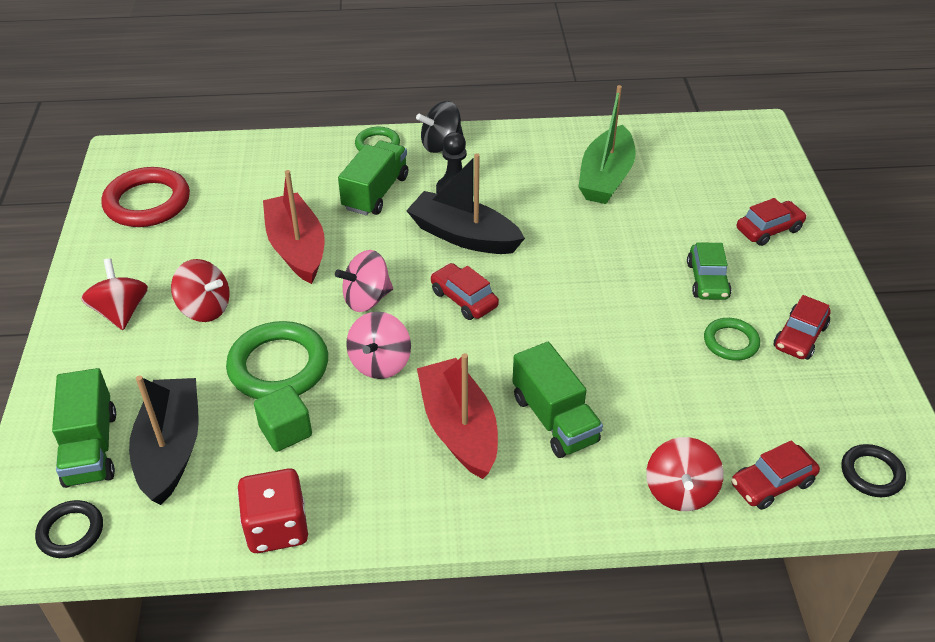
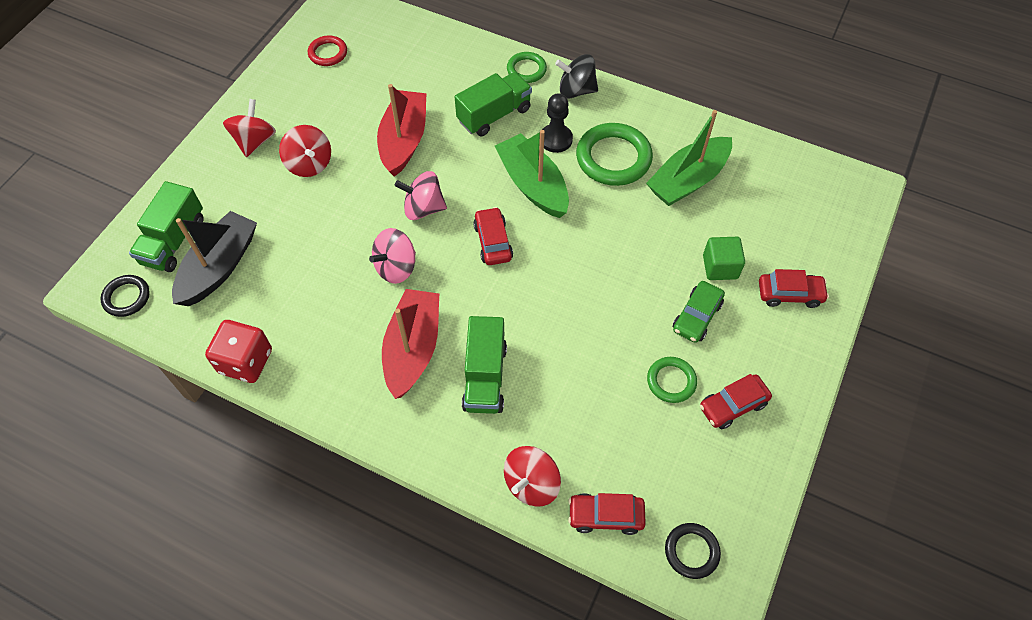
camera: 30 degrees right, 15 degrees up
red ring [101,167,190,227] -> red ring [308,36,347,66], size x0.56
green ring [226,321,328,399] -> green ring moved to [576,123,653,186]
green cube [254,385,312,452] -> green cube moved to [703,237,745,280]
black boat [406,153,525,254] -> green boat [495,130,569,218]

